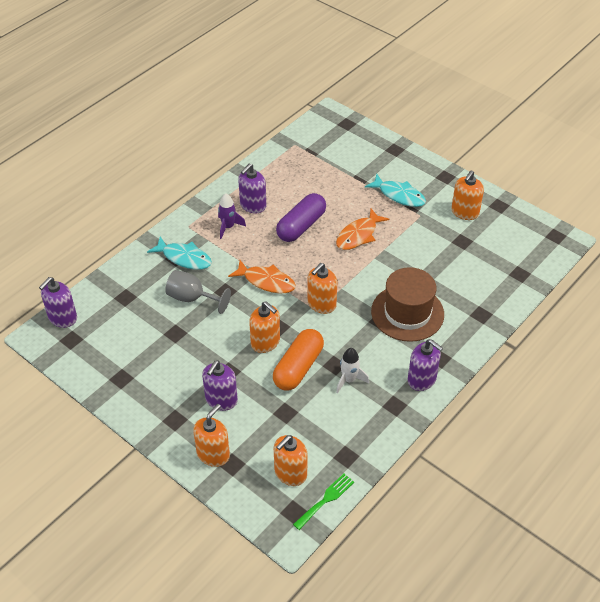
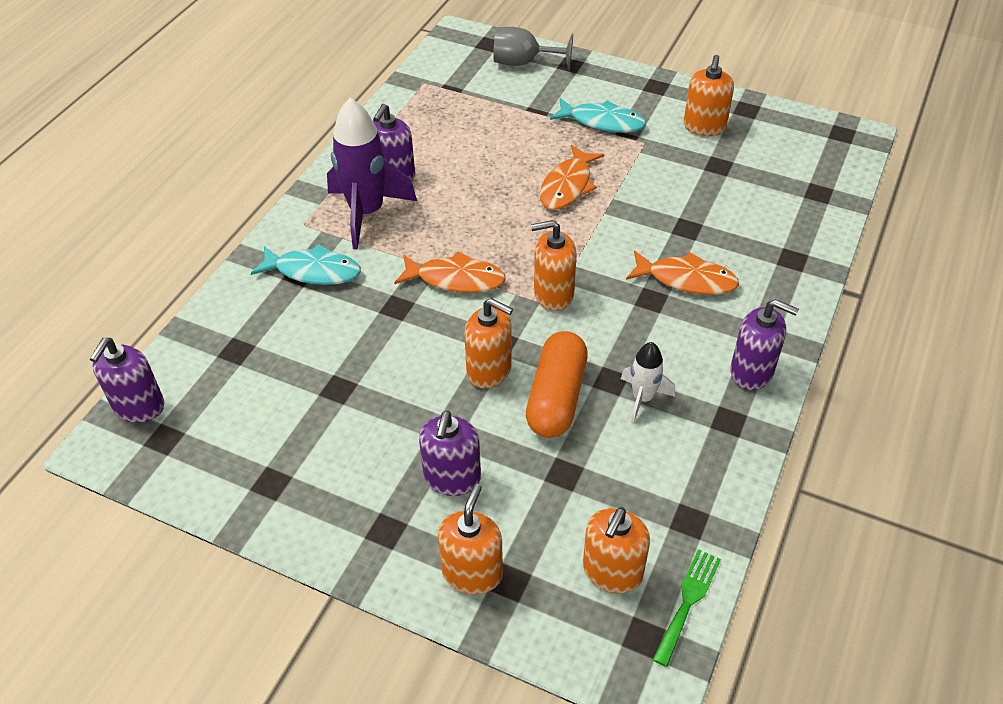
camera: 15 degrees left, 0 degrees up
grey goblet [165,270,231,314] -> grey goblet moved to [493,27,573,69]
purple rocket [218,194,246,239] -> purple rocket [327,98,417,250], size x1.88
purple capsule [276,193,326,242] -> none
orange soap dispenser [307,263,337,314] -> orange soap dispenser turned 60 degrees clockwise [531,220,577,311]
brown hat [371,267,444,342] -> orange fish [626,250,739,295]

